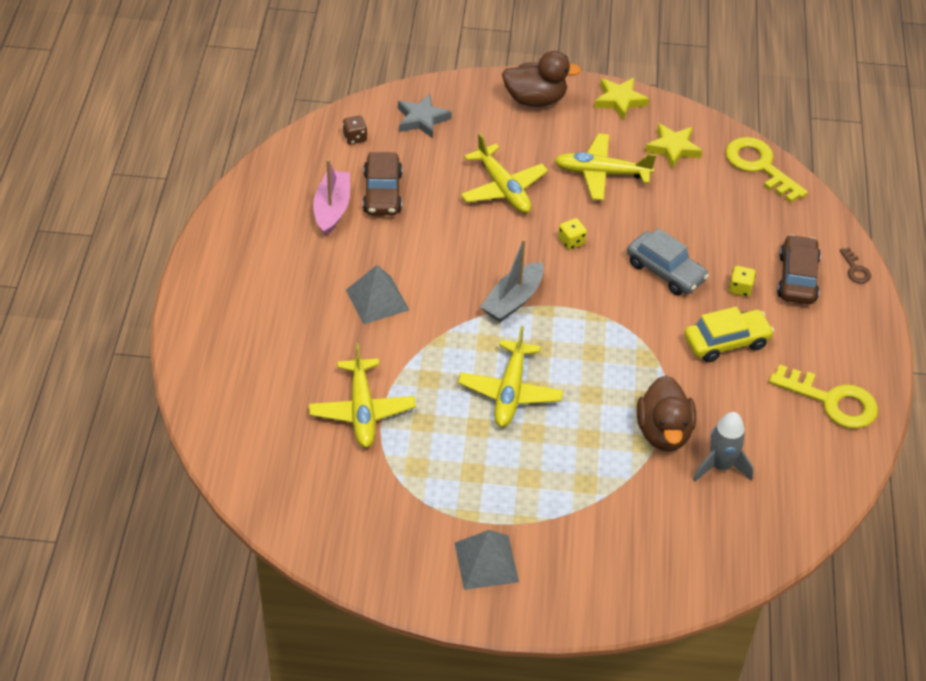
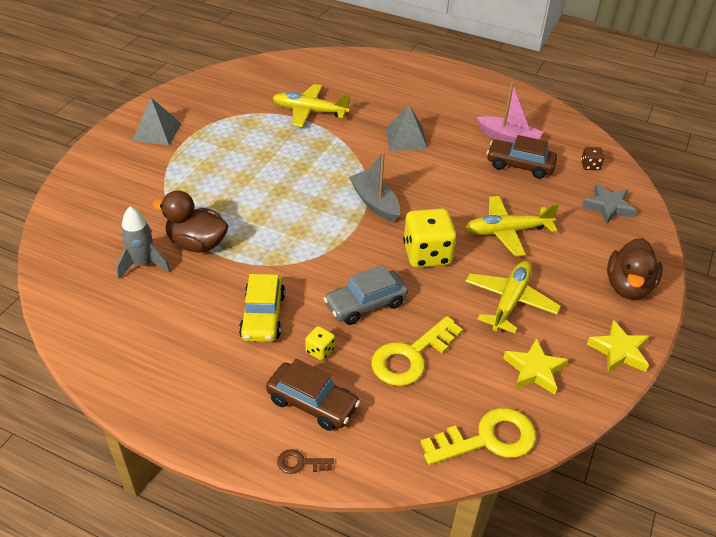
camera: 110 degrees right, 5 degrees down
yellow plane [458,326,563,427] -> none
yellow dice [558,218,587,250] -> yellow dice [403,208,457,268], size x2.15
yellow key [769,364,878,429] -> yellow key moved to [371,316,463,386]

